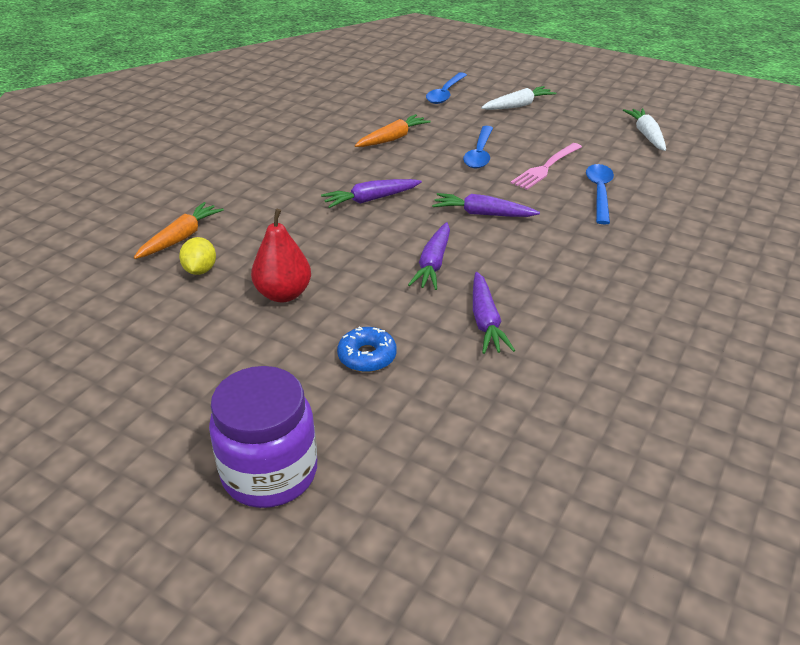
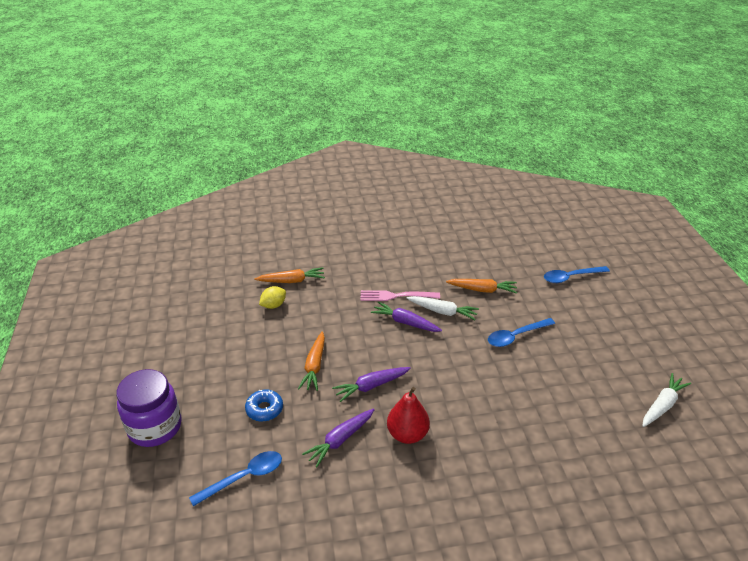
camera: 50 degrees right, 0 degrees up
red pear [251,209,311,302] -> red pear moved to [387,387,430,444]
purple carrot [432,193,540,217] -> none
white carrot [481,86,556,110] -> white carrot moved to [406,296,479,320]
pink fork [511,143,582,190] -> pink fork moved to [360,290,440,301]
blue spoon [586,164,614,224] -> blue spoon moved to [189,451,282,506]
none -> orange carrot [298,331,325,391]

